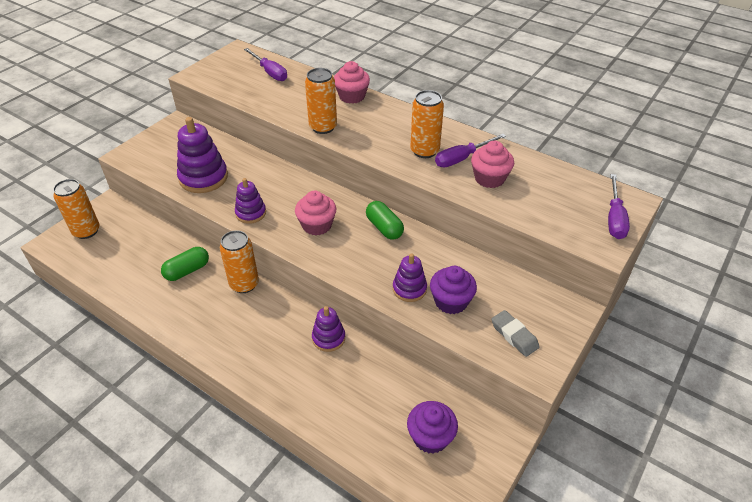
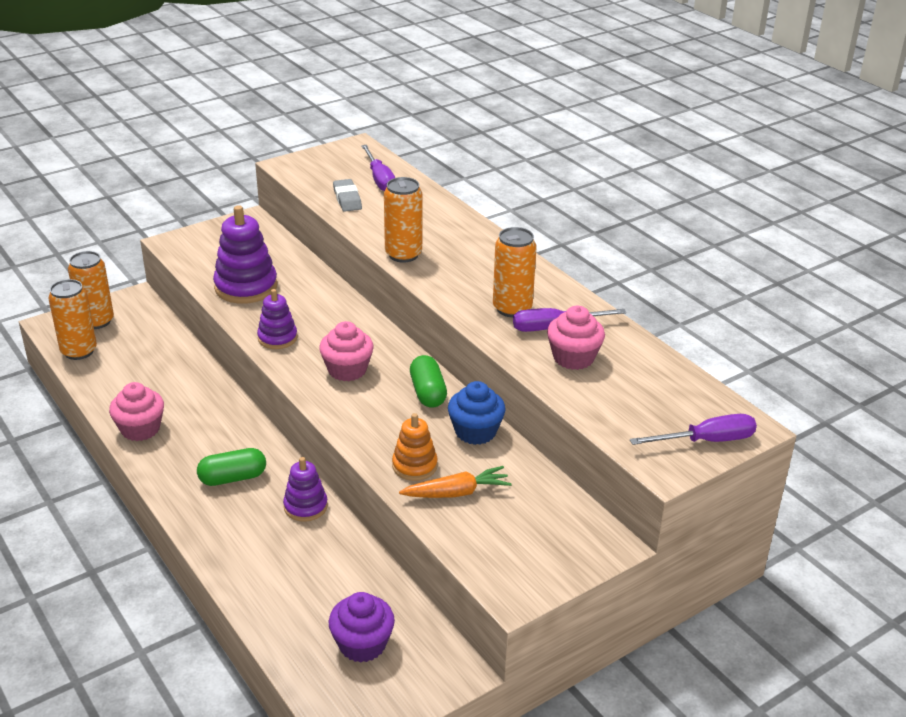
camera: 20 degrees right, 10 degrees down
green capsule [161,247,209,281] -> green capsule moved to [197,448,266,486]
orange can [220,230,259,293] -> orange can moved to [48,279,97,360]
pink cupcake [334,61,370,104] -> pink cupcake moved to [109,382,164,441]
purple stacking toy [393,253,427,302] -> orange stacking toy [392,413,438,481]
purple cupcake [430,266,477,314] -> orange carrot [399,466,512,498]
grey eraser [491,310,540,357] -> grey eraser moved to [333,179,362,212]
purple screwdriver [608,174,630,239] -> purple screwdriver turned 135 degrees counterclockwise [630,414,757,445]
none -> blue cupcake [448,381,506,445]

